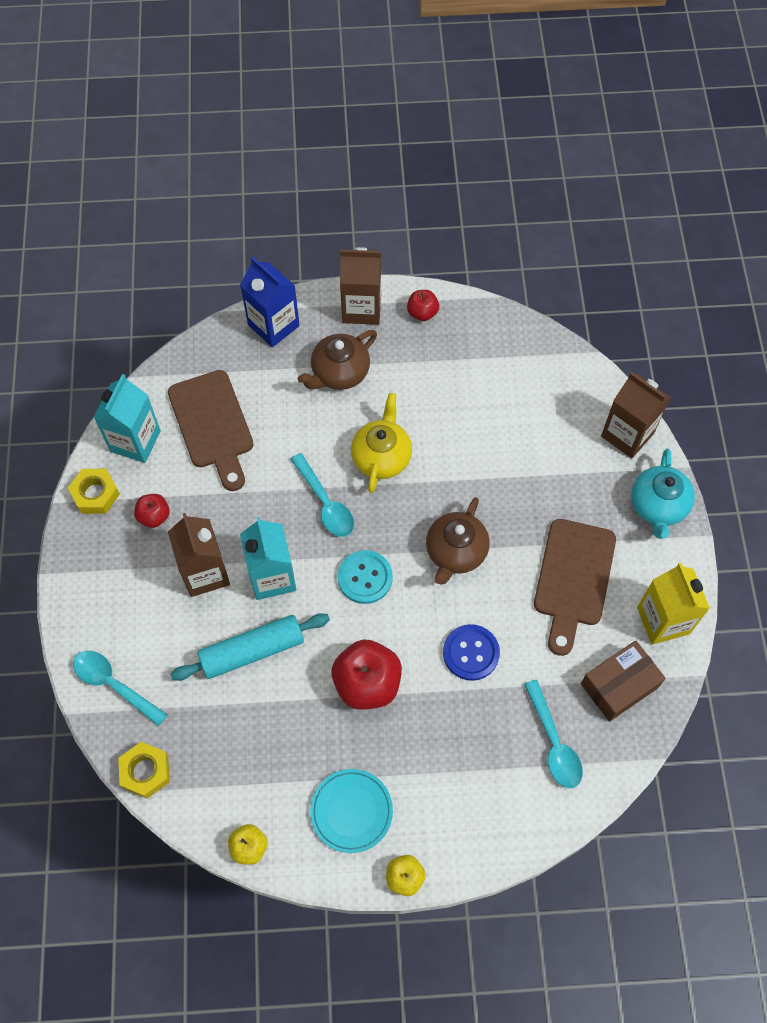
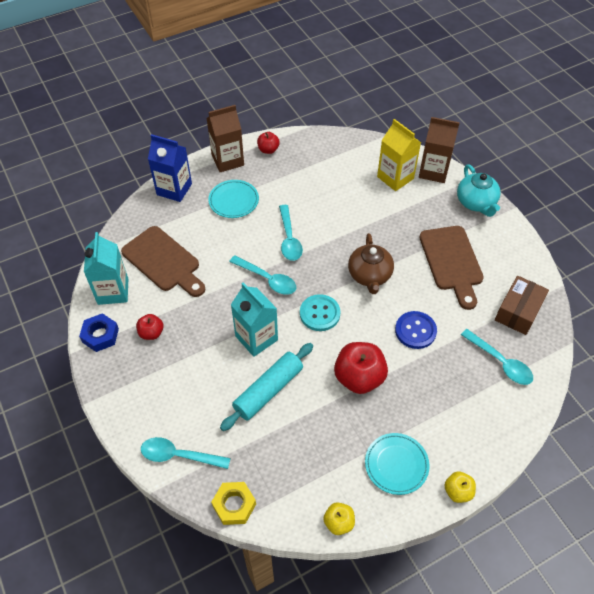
camera: 25 degrees left, 10 degrees down
yellow nut [68,469,120,514] -> blue nut [79,313,119,352]
brown carton [168,513,230,597] -> none
brown teapot [298,330,377,390] -> turquoise plate [208,180,259,218]
yellow teapot [351,393,412,493] -> turquoise spoon [279,205,303,261]
yellow carton [637,563,710,645] -> yellow carton moved to [377,119,421,191]

